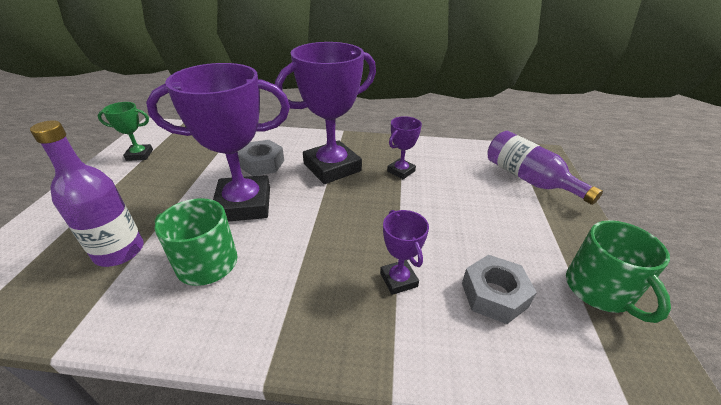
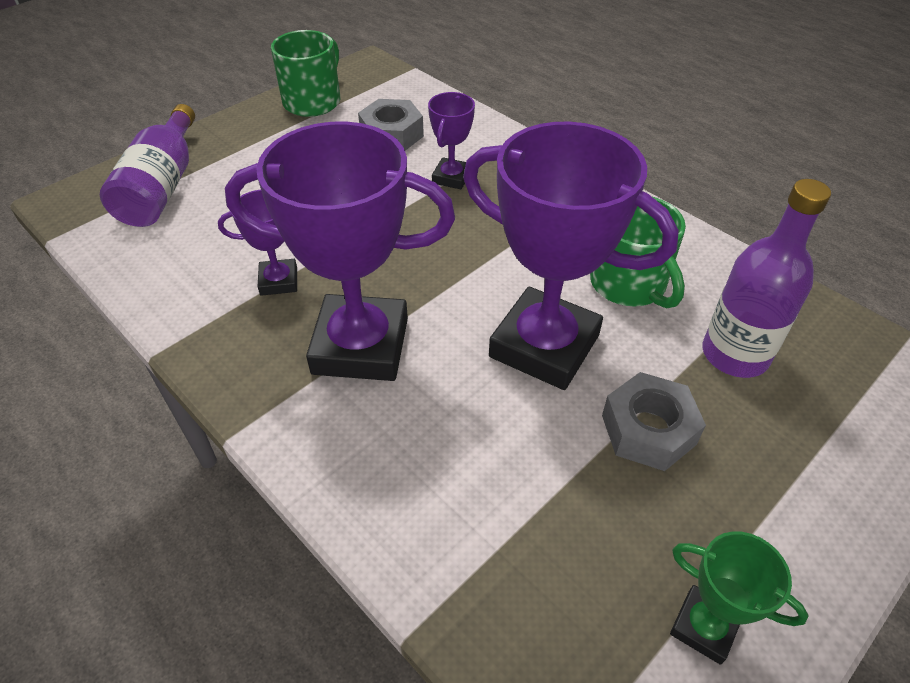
camera: 140 degrees left, 10 degrees up
grey nut [238,140,284,176] -> grey nut moved to [602,372,706,471]

